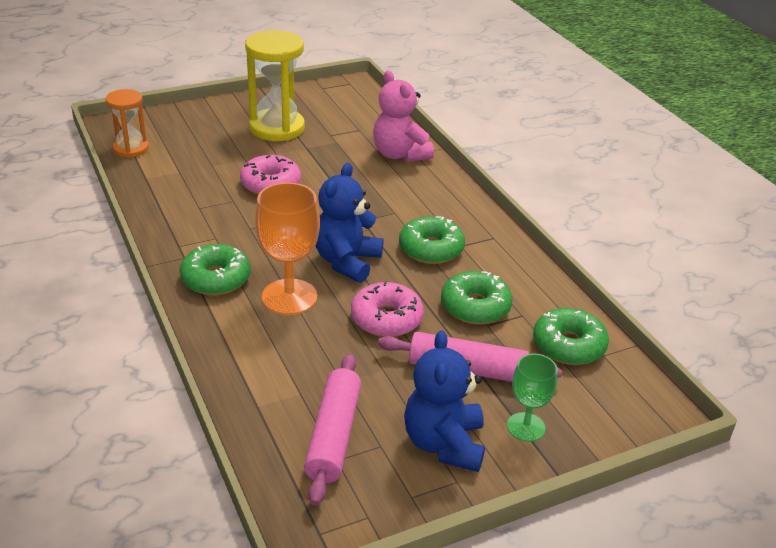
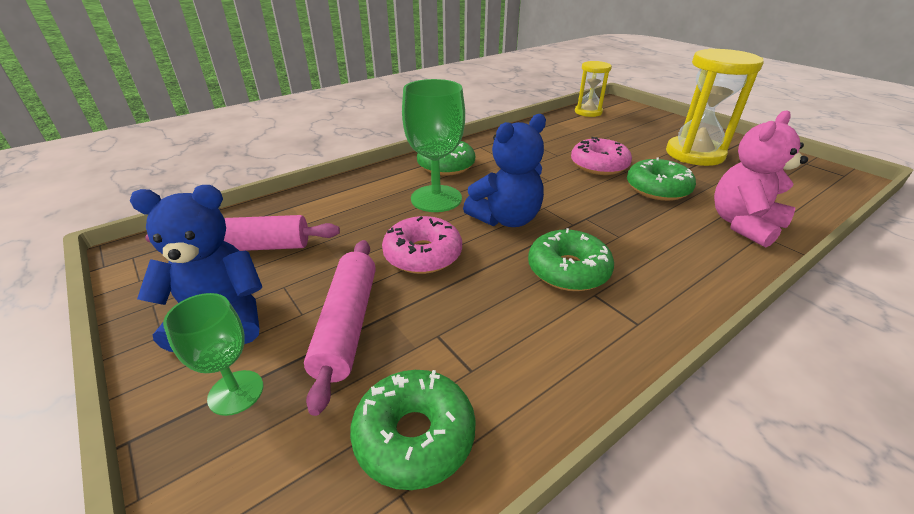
camera: 80 degrees right, 0 degrees up
orange hourglass [105,89,148,158] -> yellow hourglass [575,61,612,117]
orange goblet [255,182,320,315] -> green goblet [402,79,465,212]
blue teddy bear [315,163,383,283] -> blue teddy bear turned 135 degrees clockwise [463,114,546,227]
green donut [441,271,513,324] -> green donut moved to [627,157,696,201]

